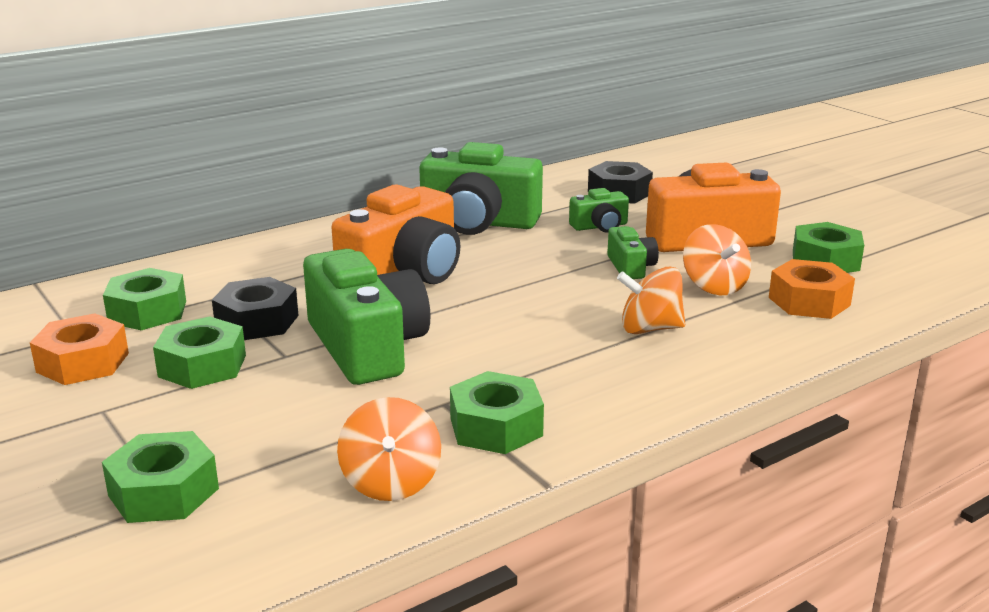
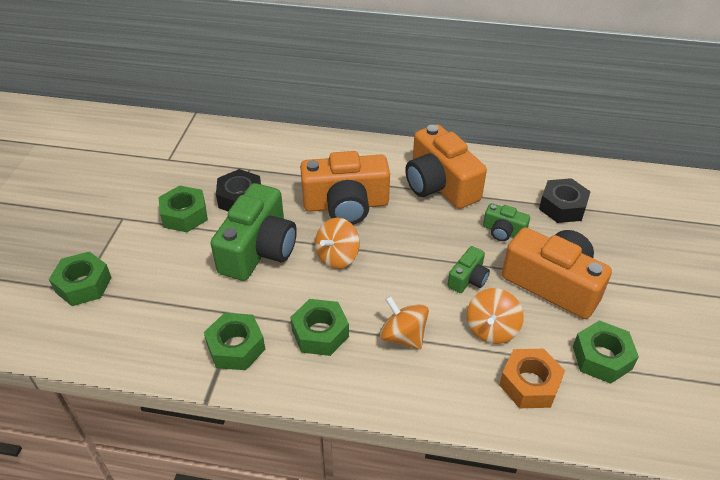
camera: 45 degrees right, 20 degrees up
orange nut [30,313,129,385] -> none
green nut [103,268,186,330] -> green nut moved to [290,299,349,356]
orange spinning top [337,397,441,501] -> orange spinning top moved to [315,218,360,269]
green camera [419,142,543,235] -> orange camera [405,124,487,209]

